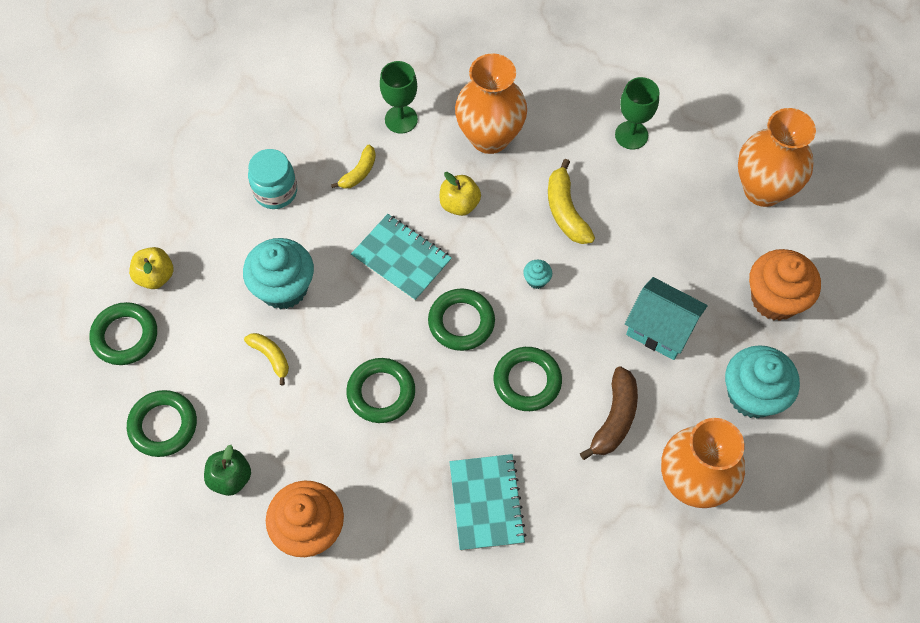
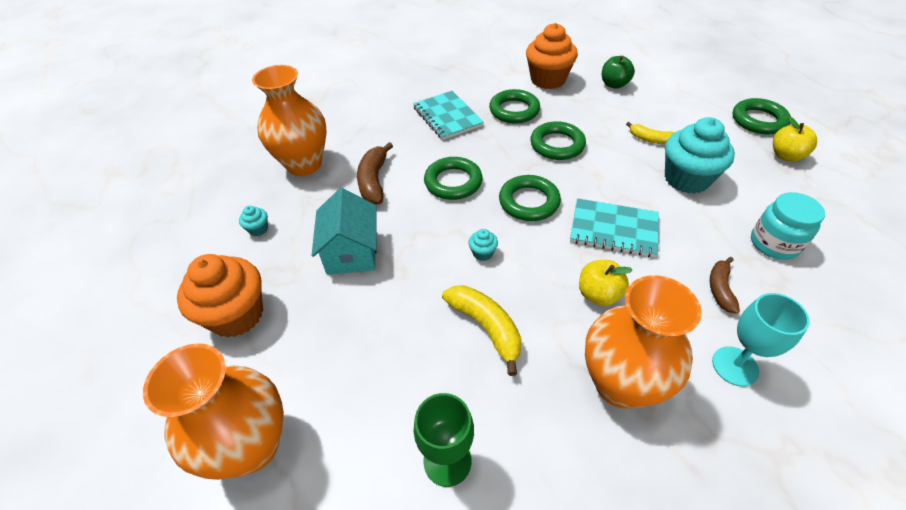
camera: 160 degrees right, 15 degrees down
green ring [127,390,197,457] -> green ring moved to [489,89,540,124]
yellow banana [331,145,376,189] -> brown banana [710,257,740,314]
green goblet [380,61,418,134] -> turquoise goblet [712,293,810,387]
turquoise house [625,277,708,360] -> turquoise house turned 75 degrees clockwise [312,188,376,275]
turquoise cupcake [725,345,800,418] -> turquoise cupcake [239,206,268,236], size x0.42

